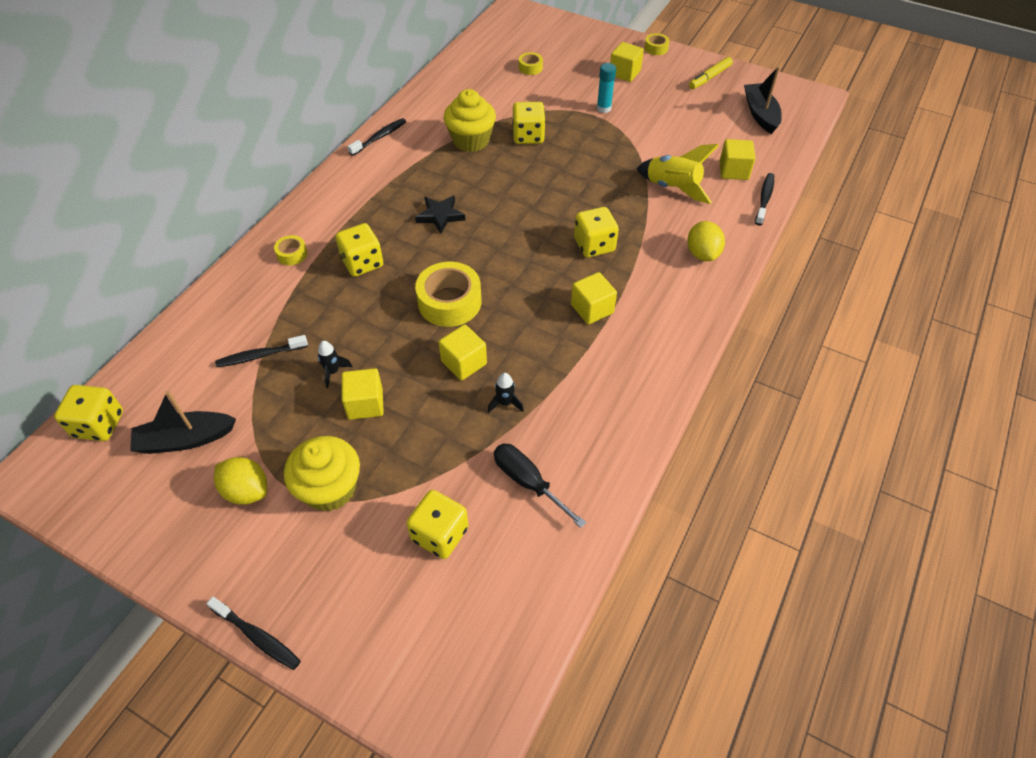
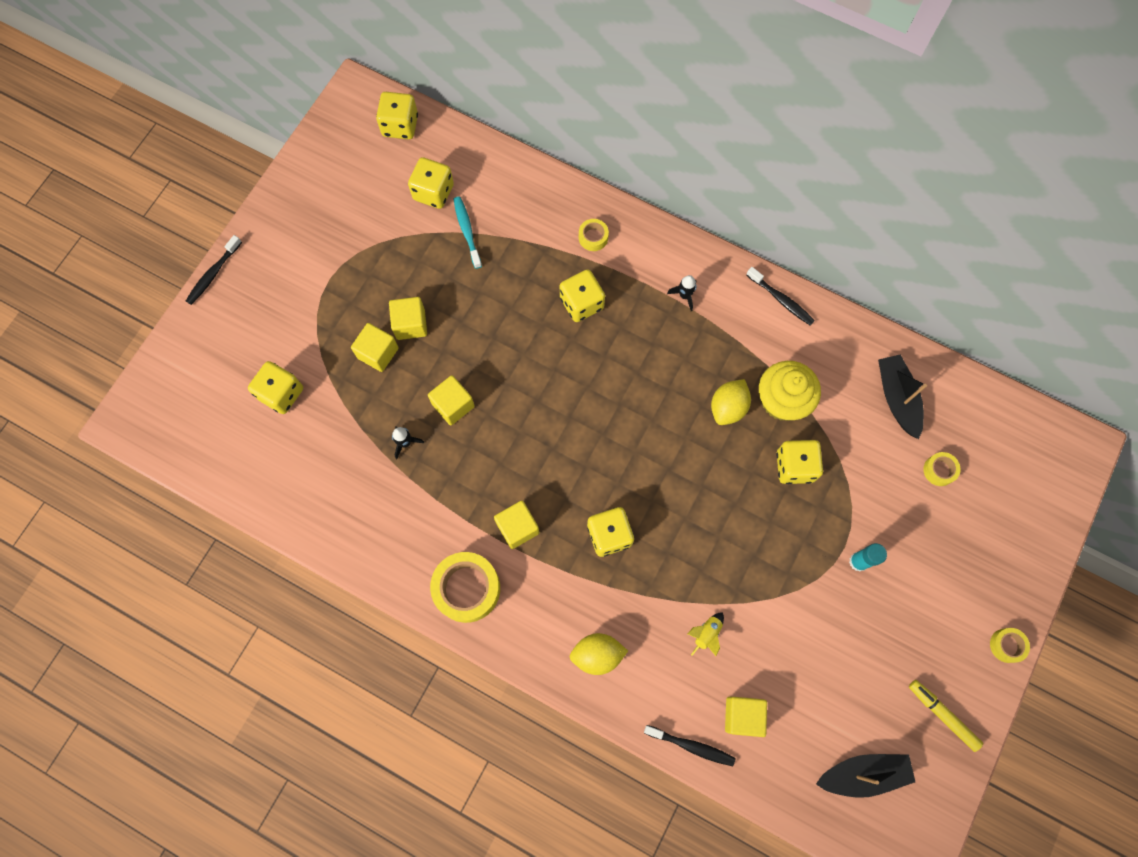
camera: 90 degrees right, 20 degrees up
black boat [130,391,236,454] -> black boat moved to [878,354,927,439]
yellow lemon [214,457,267,505] -> yellow lemon moved to [711,379,751,425]
black toothbrush [215,335,308,367] -> turquoise toothbrush [454,196,482,269]
yellow cupcake [284,436,360,512] -> none
black rocket [318,341,352,388] -> black rocket moved to [667,275,697,311]
black star [415,195,465,233] -> none
yellow tape [415,262,481,327] -> yellow tape moved to [430,552,500,623]
black screwdriver [494,444,586,528] -> none
yellow cube [610,42,644,82] -> yellow cube moved to [351,323,399,372]
yellow rocket [636,144,719,204] -> yellow rocket [687,612,724,656], size x0.52
none -> yellow dice [408,157,454,209]

